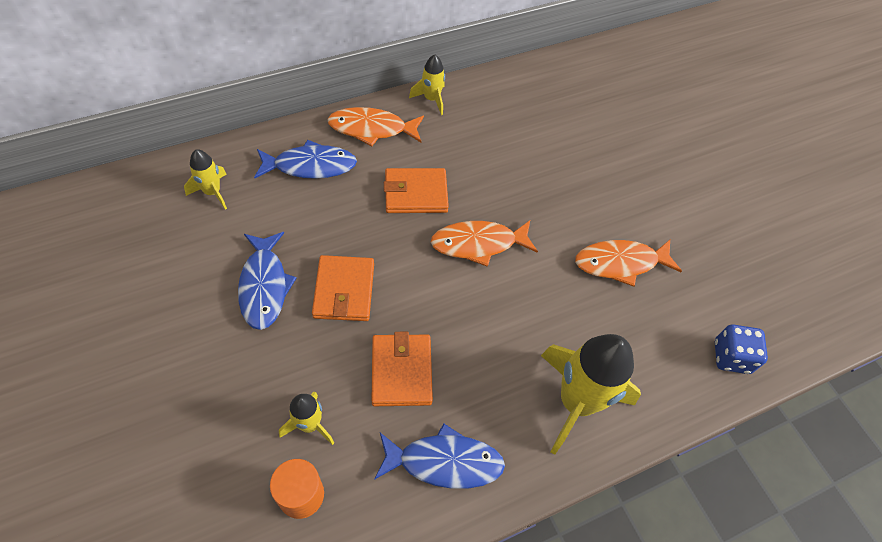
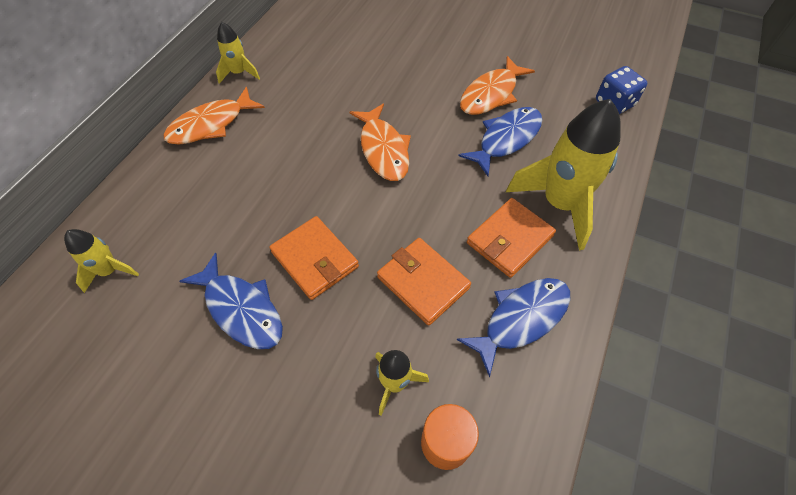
camera: 35 degrees left, 0 degrees up
blue fish [254,140,357,179] -> blue fish moved to [458,107,542,176]
orange wallet [384,168,449,213] -> orange wallet moved to [467,198,556,278]
orange fish [431,220,538,267] -> orange fish turned 60 degrees counterclockwise [350,104,411,181]

